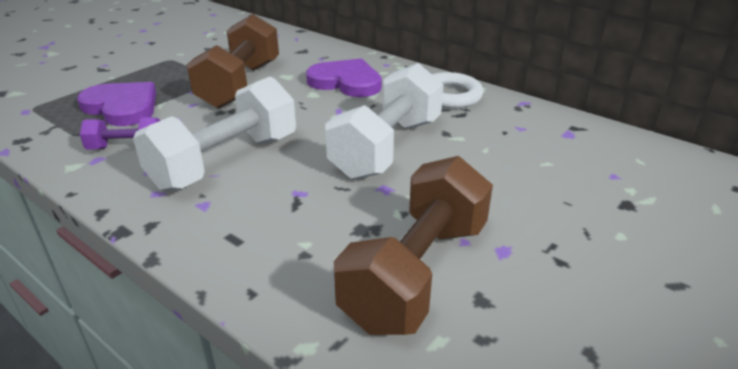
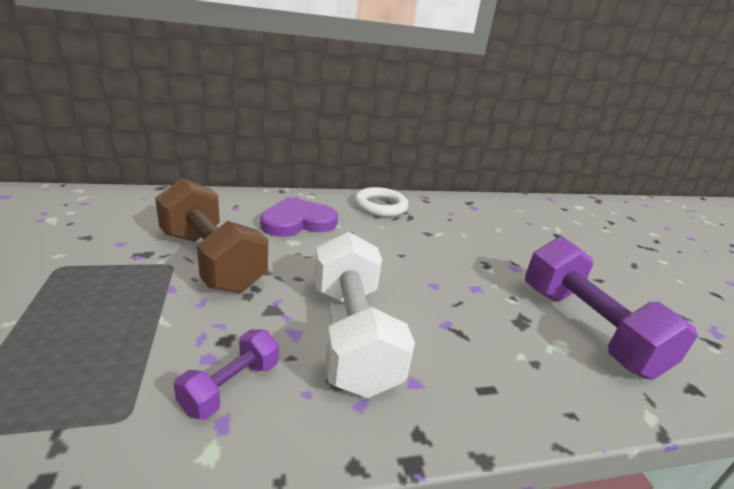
camera: 55 degrees left, 5 degrees down
purple heart [77,82,156,126] -> none
white dumbbell [325,63,443,180] -> none
brown dumbbell [334,156,493,335] -> purple dumbbell [525,237,698,380]

